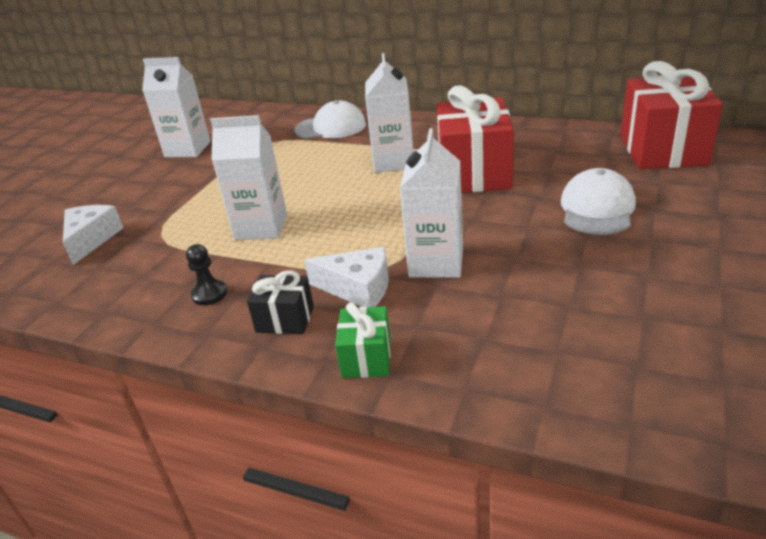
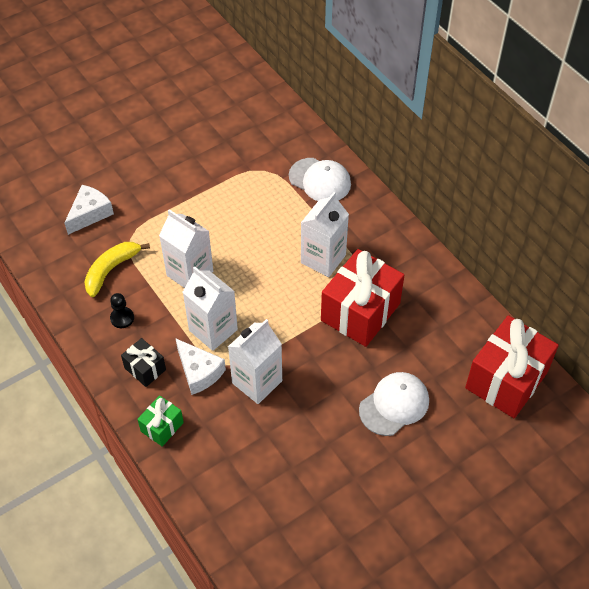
camera: 30 degrees right, 20 degrees up
white carton [142,57,211,158] -> white carton moved to [183,266,238,351]
none -> yellow banana [84,242,150,297]

